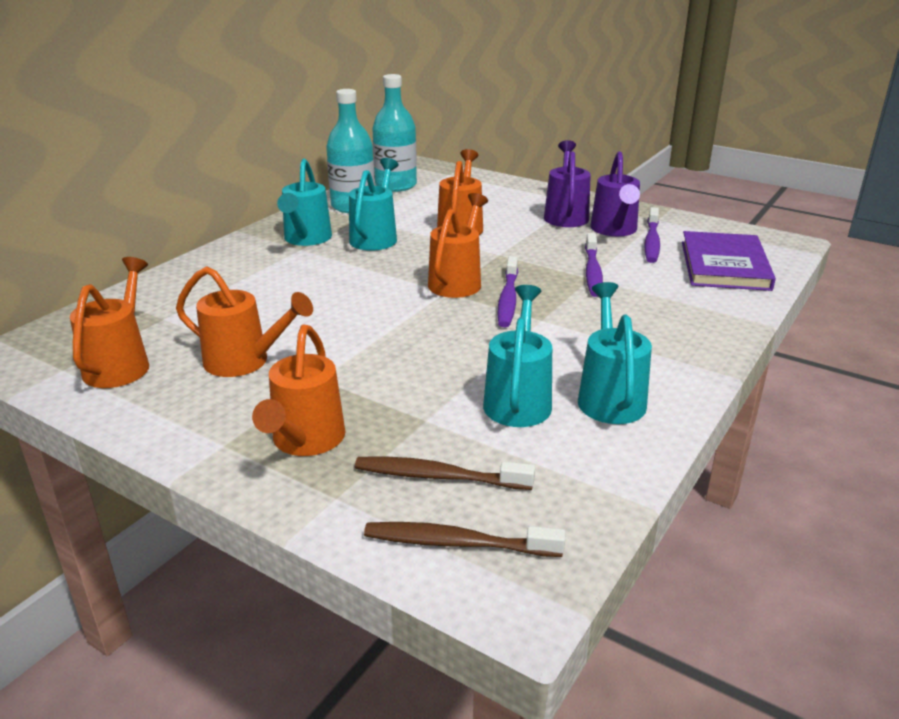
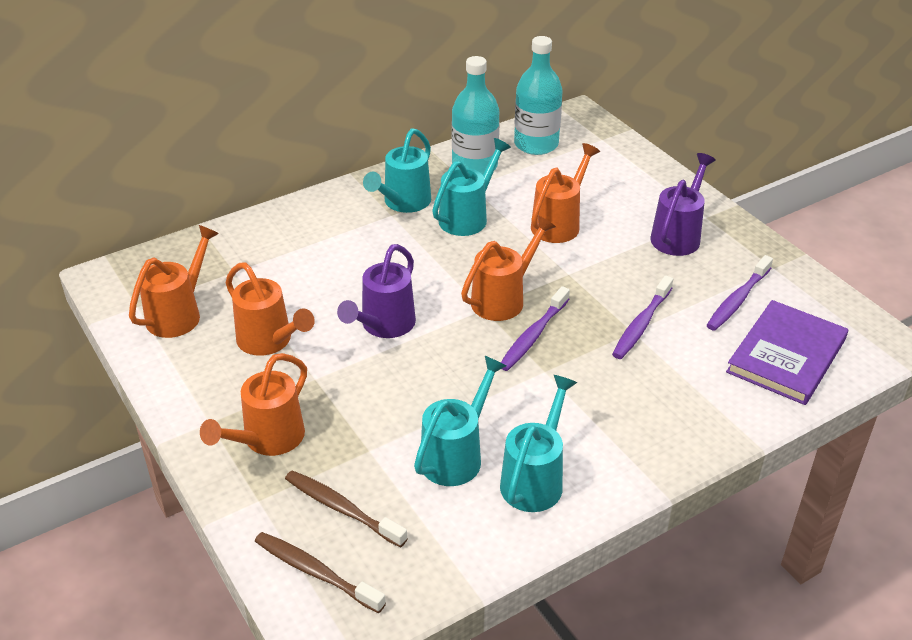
camera: 25 degrees right, 10 degrees up
purple watering can [590,151,640,236] -> purple watering can moved to [337,244,416,338]

